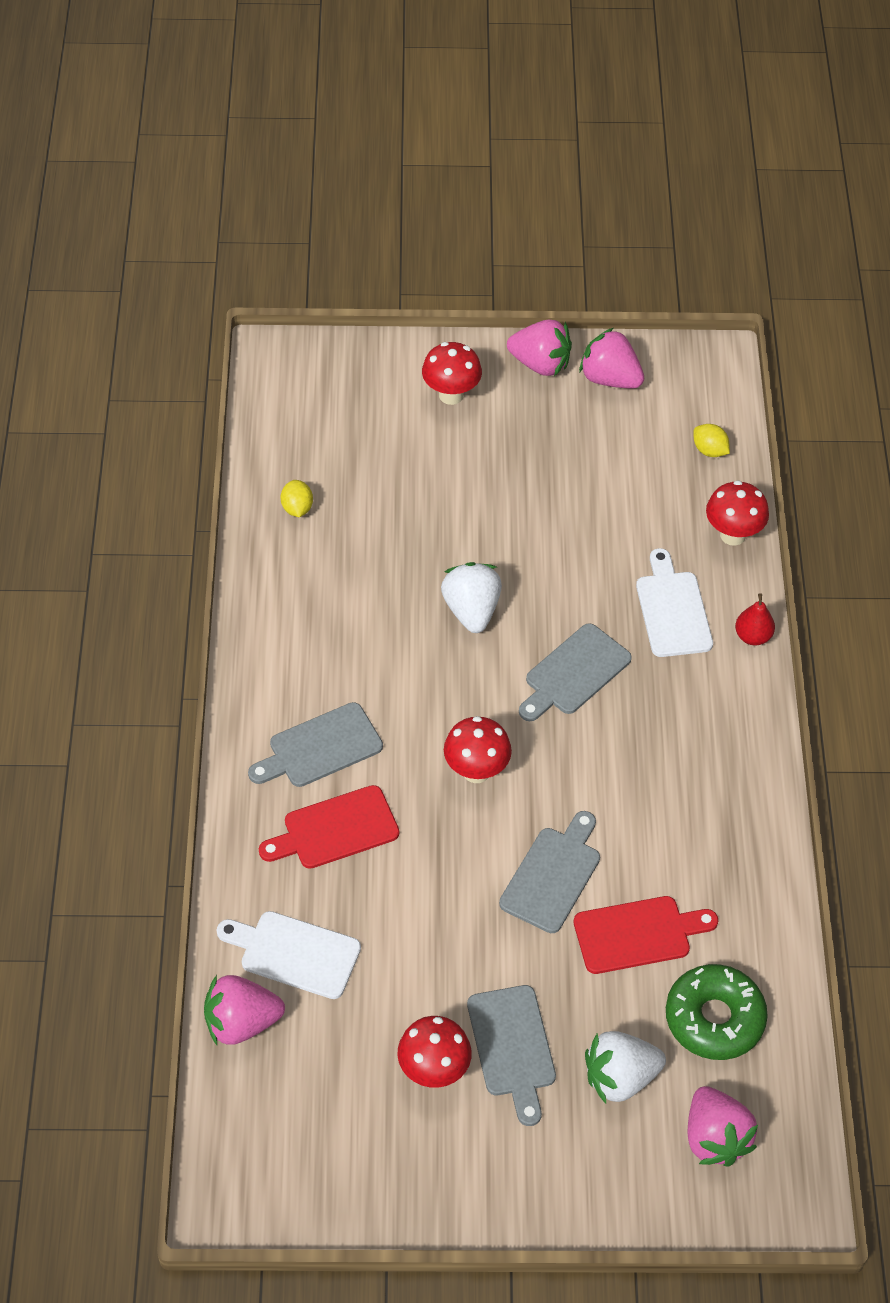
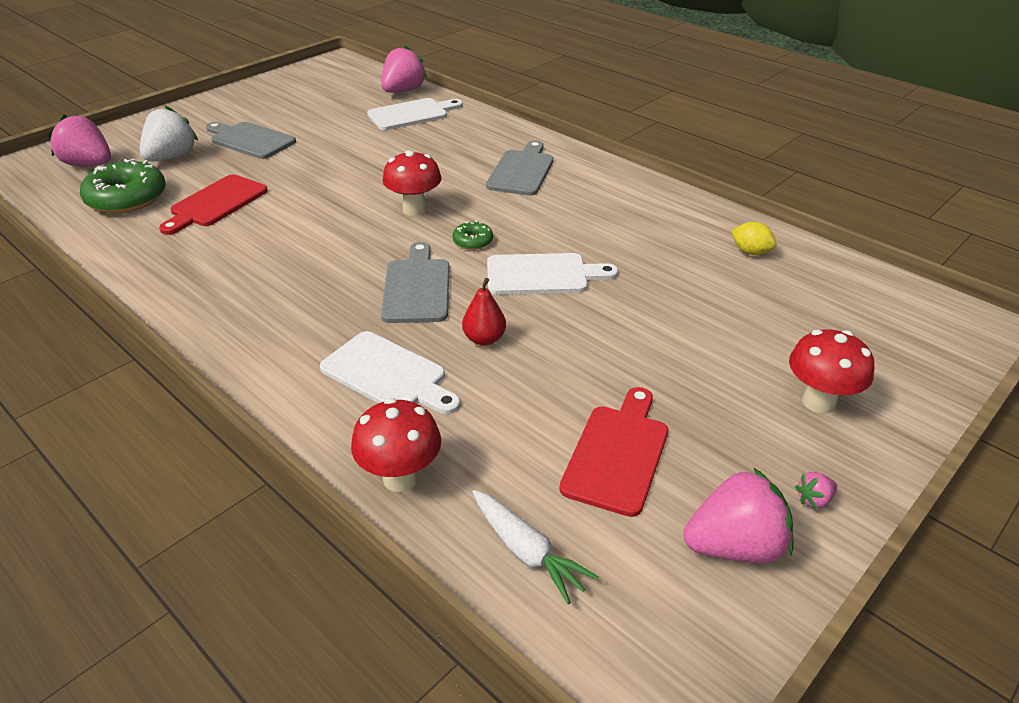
camera: 135 degrees right, 15 degrees down
red cutting board [259,785,399,869] -> red cutting board moved to [559,387,668,517]
red mushroom [398,1016,472,1088] -> none
white strawberry [441,562,502,633] -> white cutting board [487,253,618,295]
grey cutting board [499,811,600,933] -> none
pink strawberry [507,320,572,376] -> pink strawberry [795,472,837,509], size x0.43
yellow lemon [693,424,730,457] -> white carrot [473,490,599,604]
red pear [735,593,775,645] -> red pear moved to [462,278,506,346]
none -> green donut [453,220,493,250]

